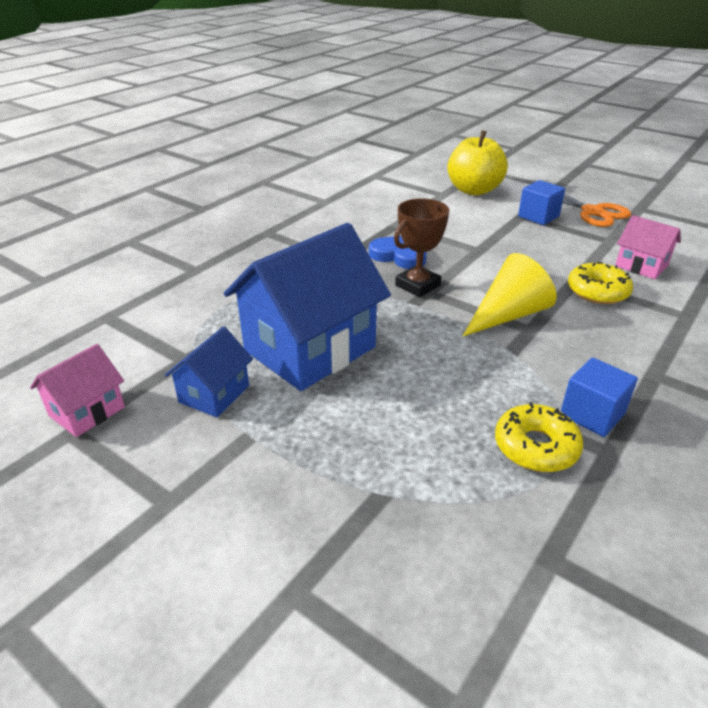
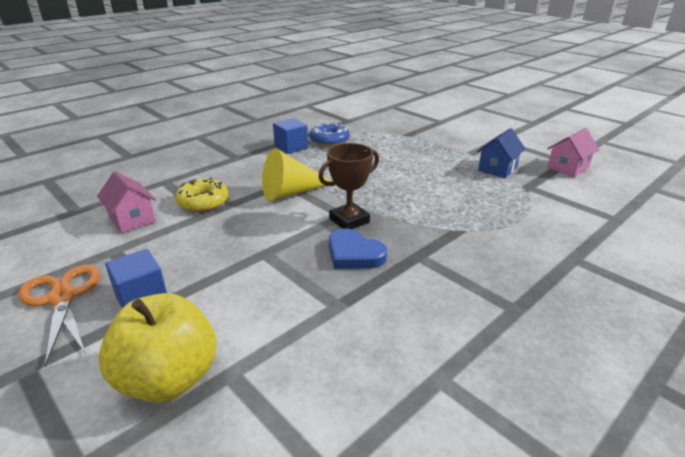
camera: 170 degrees left, 5 degrees down
blue house [224,223,391,391] -> none
yellow donut [495,402,584,472] -> blue donut [310,123,350,147]

